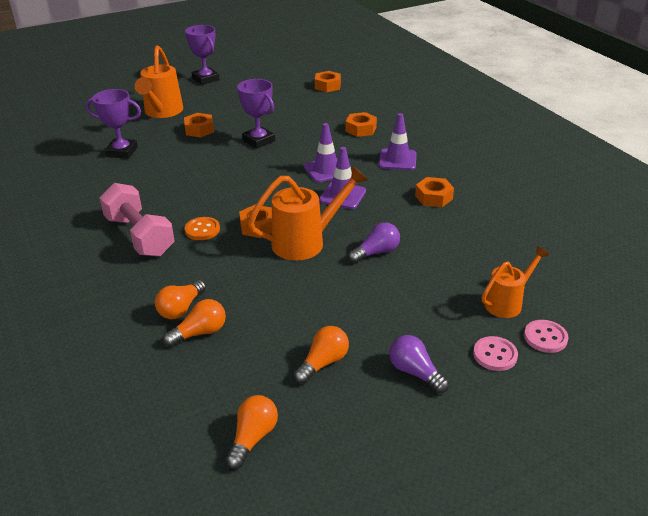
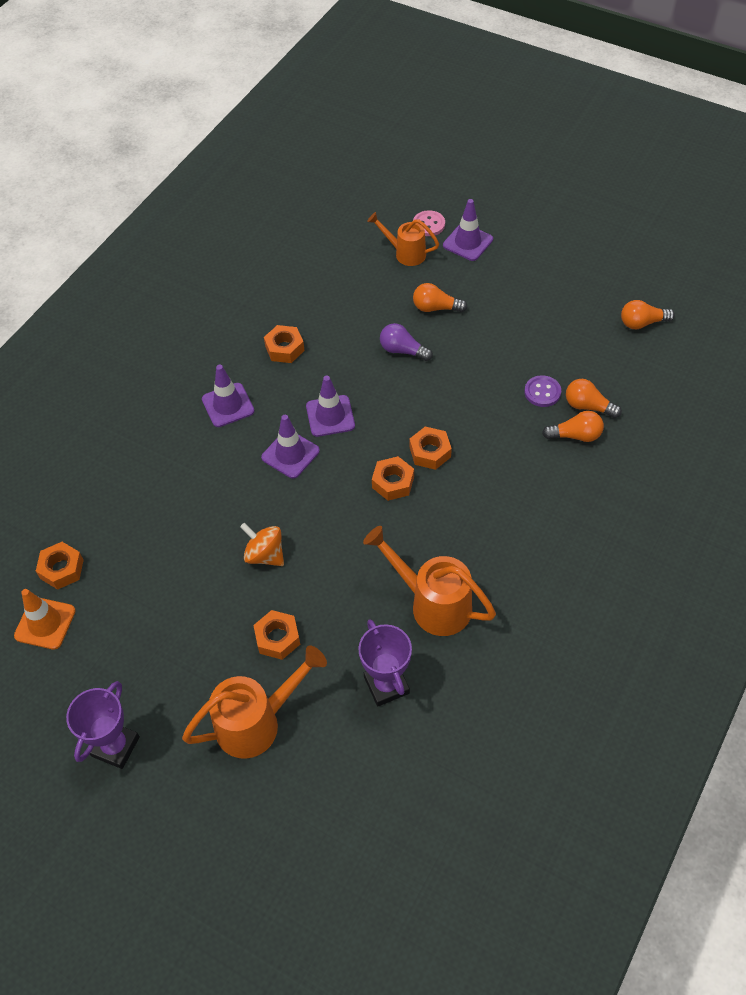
camera: 120 degrees left, 20 degrees up
pink dumbbell [99,183,175,257] -> none
orange button [185,217,220,240] -> none
purple trophy [237,79,275,149] -> orange spinning top [240,523,284,566]
orange watering can [248,166,368,261] -> orange watering can moved to [363,526,496,636]
orange light bulb [294,326,349,384] -> orange light bulb moved to [413,283,468,312]
orange nut [345,112,377,137] -> orange nut moved to [372,456,414,501]
purple light bulb [389,335,449,393] -> none
pink button [473,336,518,371] -> purple traffic cone [443,199,493,261]
none -> orange traffic cone [14,589,76,650]
none -> purple button [524,375,561,407]

